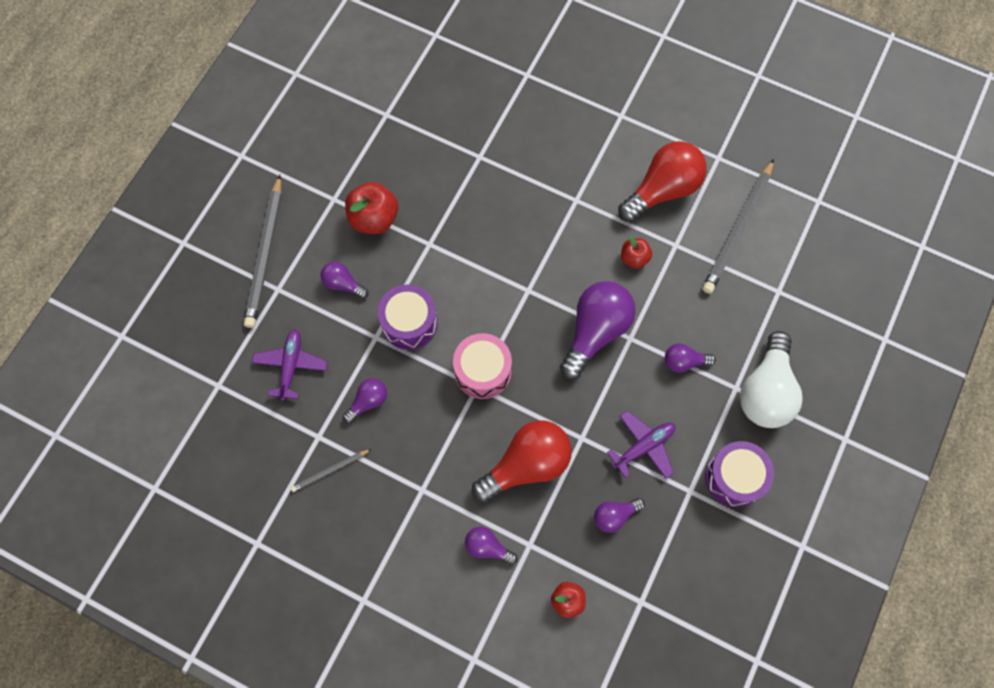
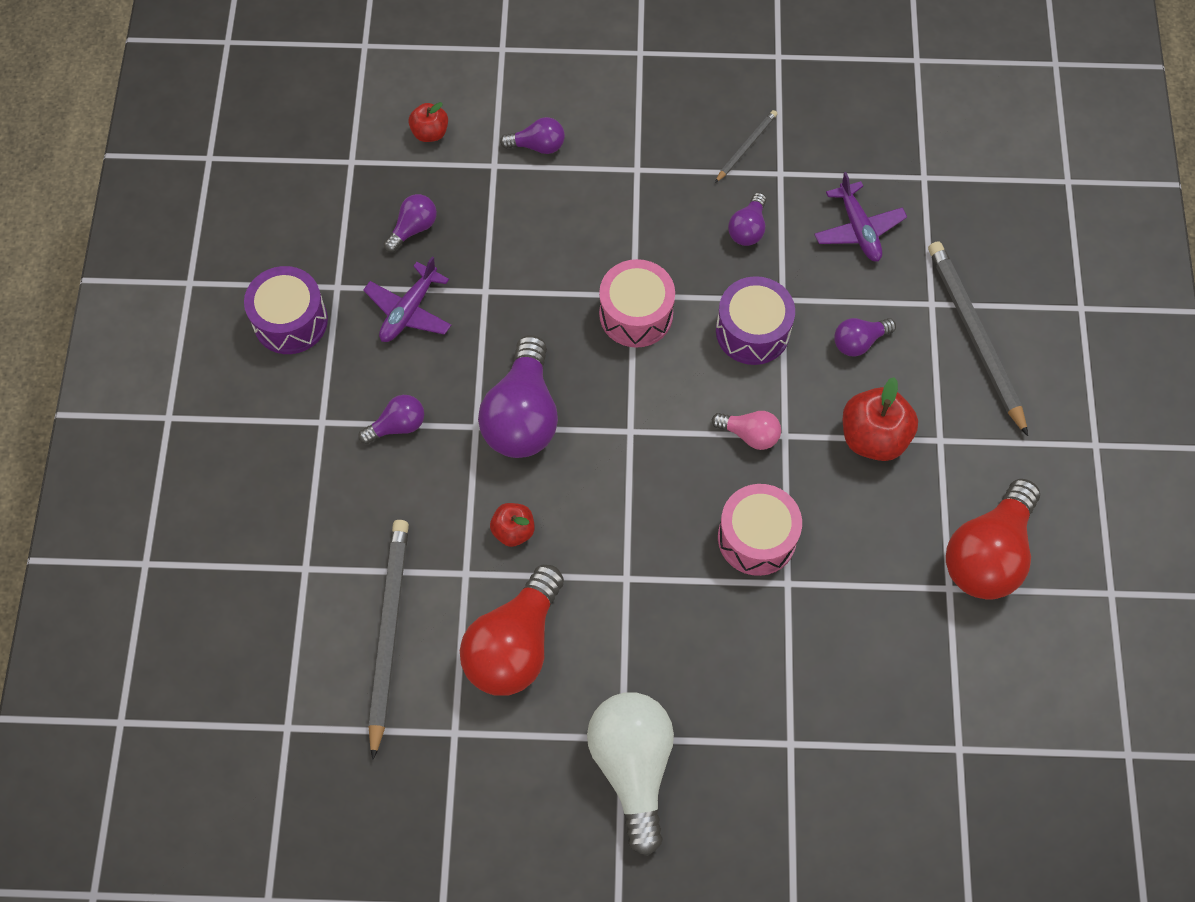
camera: 155 degrees right, 5 degrees down
purple light bulb [321,262,369,299] -> purple light bulb turned 150 degrees clockwise [834,318,896,356]
red light bulb [472,421,572,503] -> red light bulb moved to [946,479,1040,600]
white light bulb [740,331,803,428] -> white light bulb moved to [587,692,674,856]
none -> pink light bulb [712,411,781,450]
none -> pink drum [718,484,802,576]

